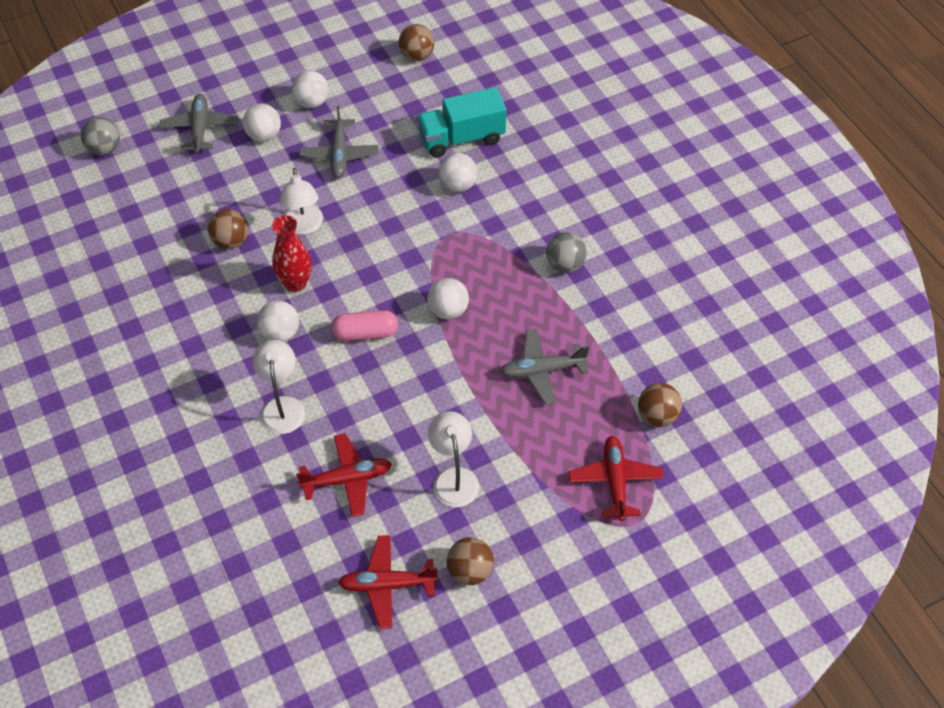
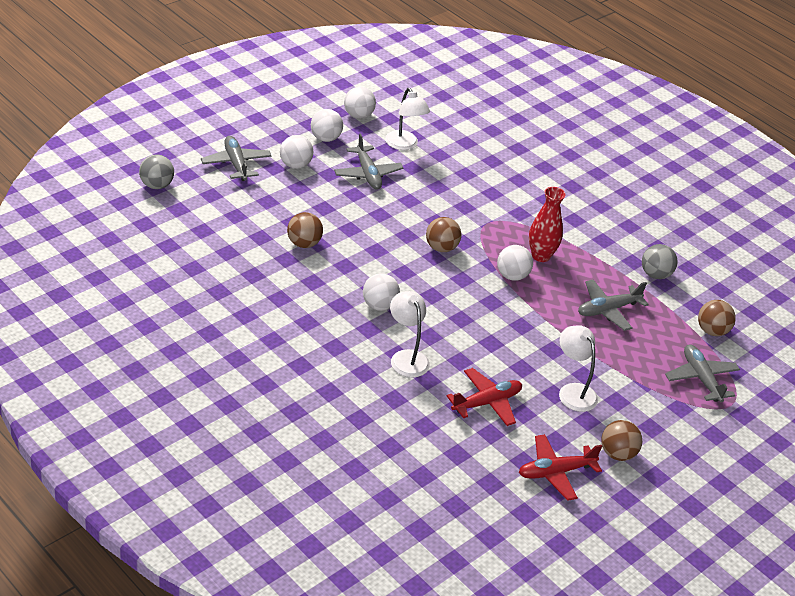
camera: 20 degrees left, 15 degrees down
red vase [272,215,312,292] -> red vase moved to [529,187,566,262]
white lamp [279,168,323,235] -> white lamp moved to [385,88,430,150]
pink capsule [331,310,398,341] -> none
brown ball [399,24,434,61] -> brown ball moved to [426,217,461,252]
turquoise truck [417,87,506,158] -> none
white ball [439,153,477,192] -> white ball moved to [344,87,376,119]
grey ball [546,232,587,273] -> grey ball moved to [642,244,677,279]
red plane [569,436,664,521] -> grey plane [665,344,740,402]

